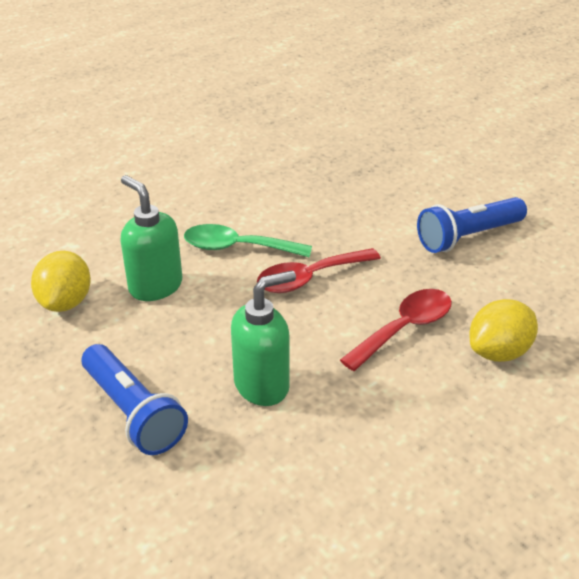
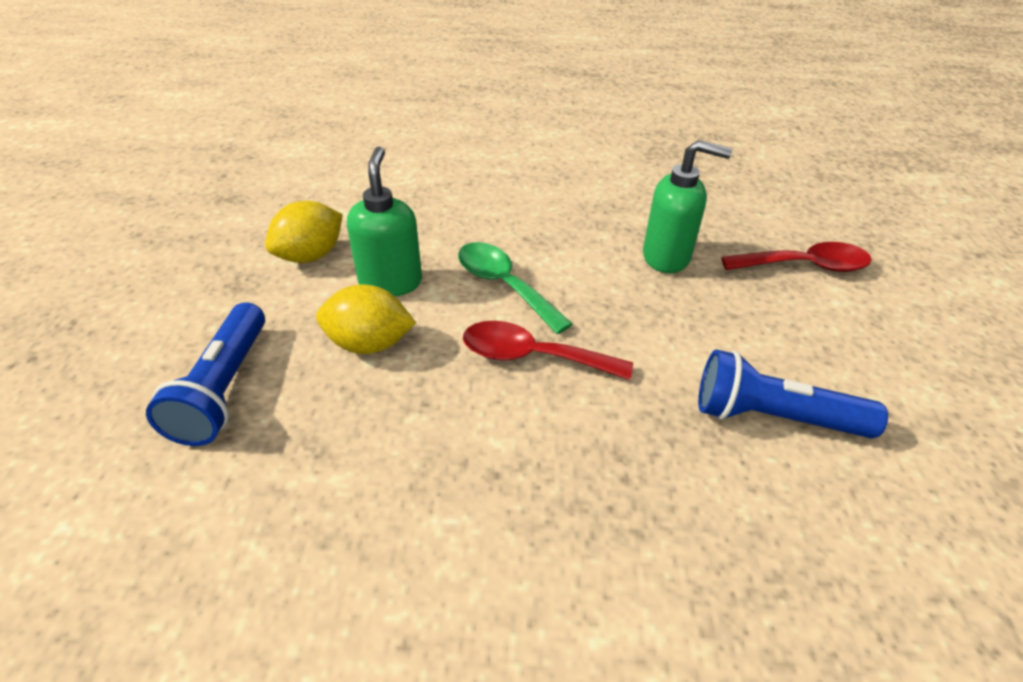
camera: 40 degrees right, 5 degrees up
green soap dispenser [231,270,296,406] -> green soap dispenser moved to [643,140,732,273]
red spoon [340,289,452,371] -> red spoon moved to [721,242,872,272]
yellow lemon [469,299,538,362] -> yellow lemon moved to [316,284,416,354]

